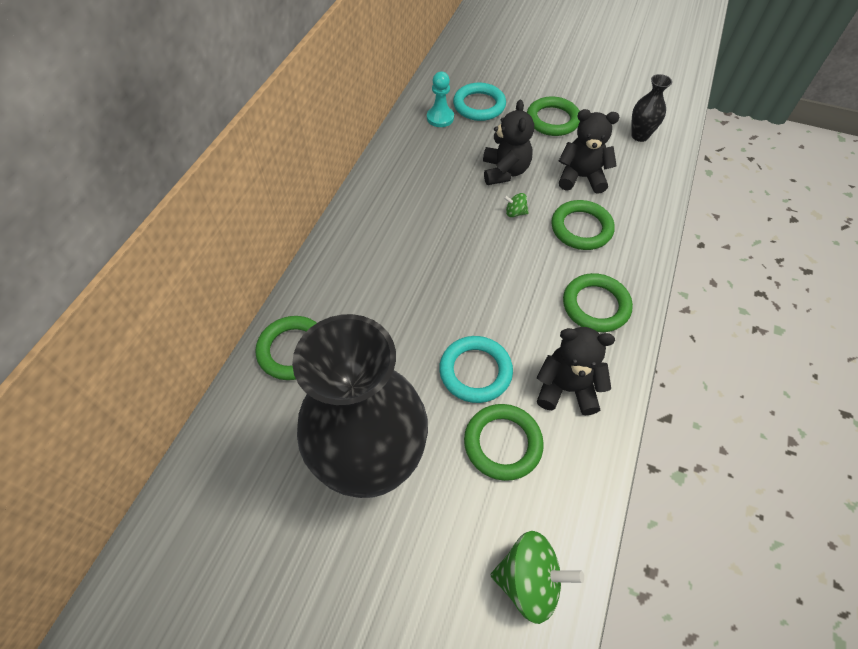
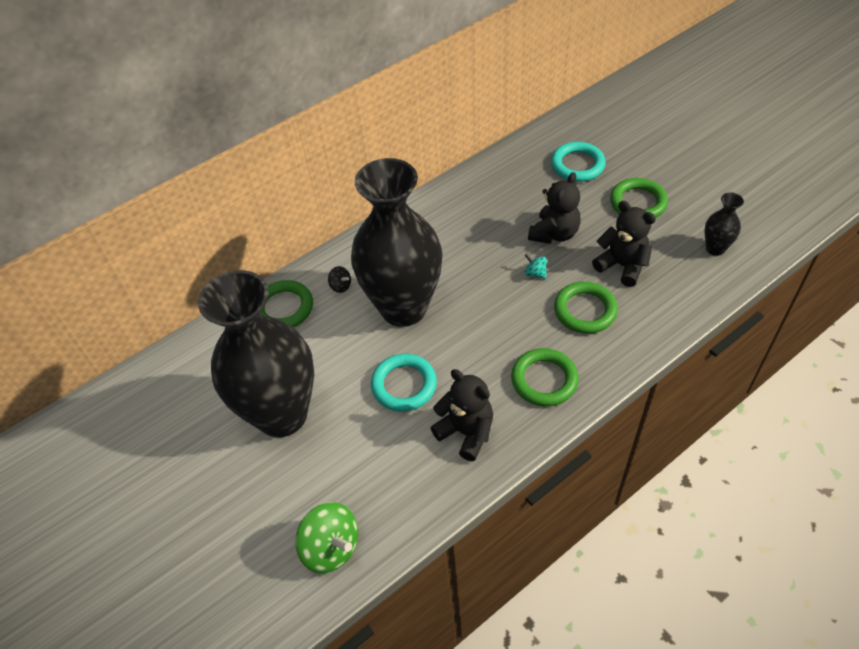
camera: 35 degrees right, 5 degrees down
turquoise pawn [427,72,454,127] -> none
green ring [464,404,544,481] -> none
green spinning top [504,193,529,217] -> turquoise spinning top [525,254,547,279]
none -> black spinning top [328,266,351,293]
none -> black vase [351,158,443,327]

